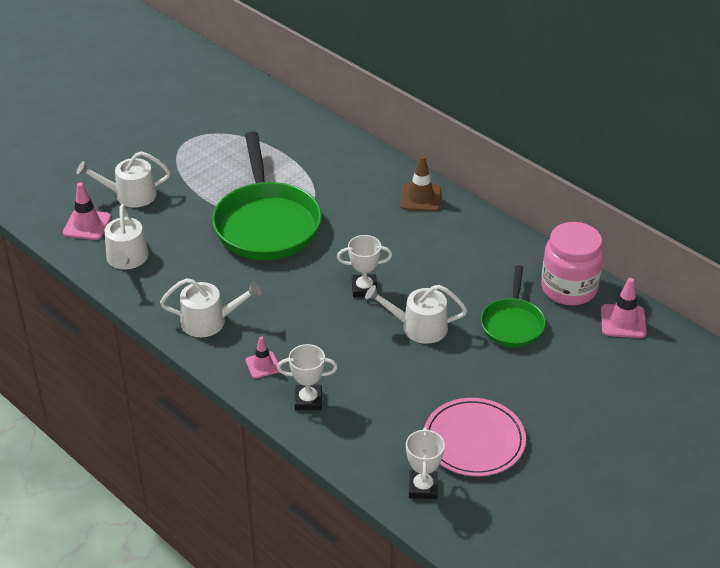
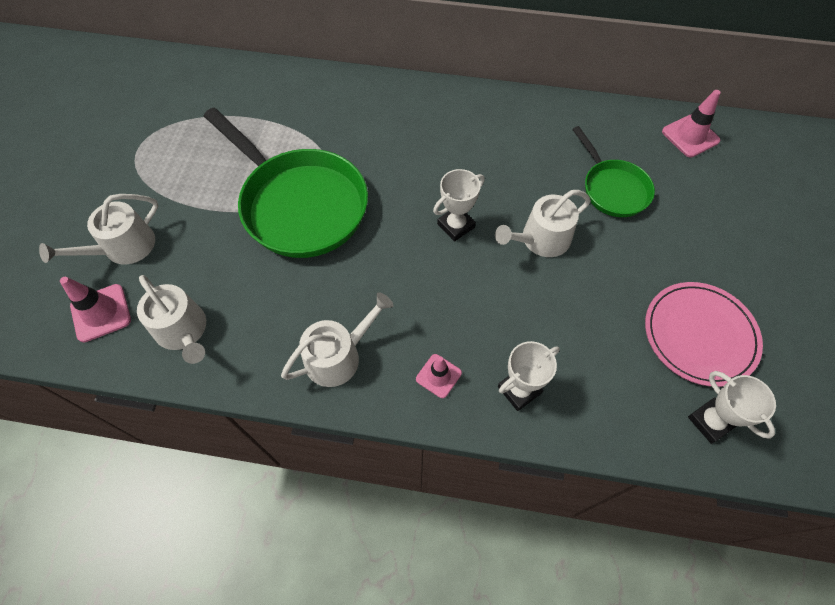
camera: 35 degrees left, 20 degrees up
brown traffic cone [401,155,441,211] -> none
pink jar [541,222,604,306] -> none

